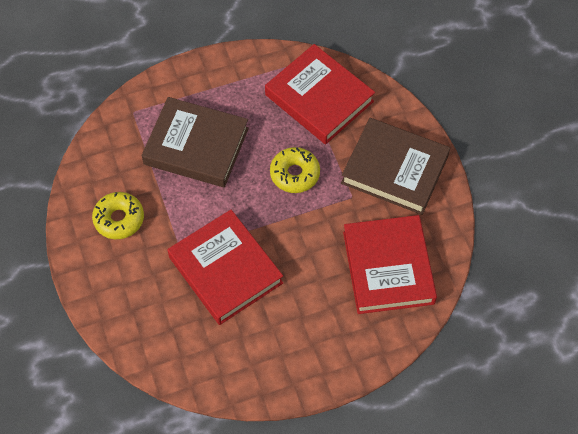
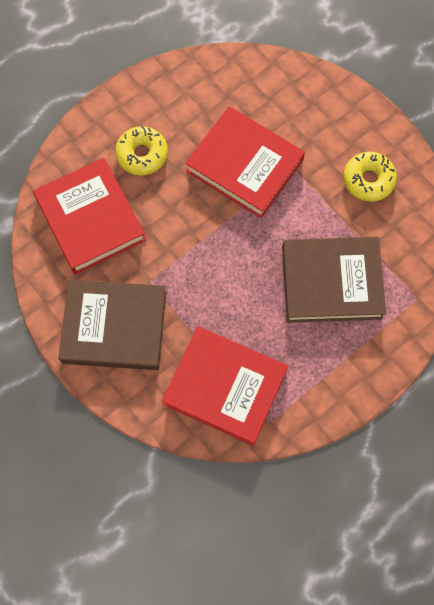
camera: 160 degrees right, 10 degrees up
yellow donut [270,147,320,193] -> yellow donut moved to [115,126,168,176]

